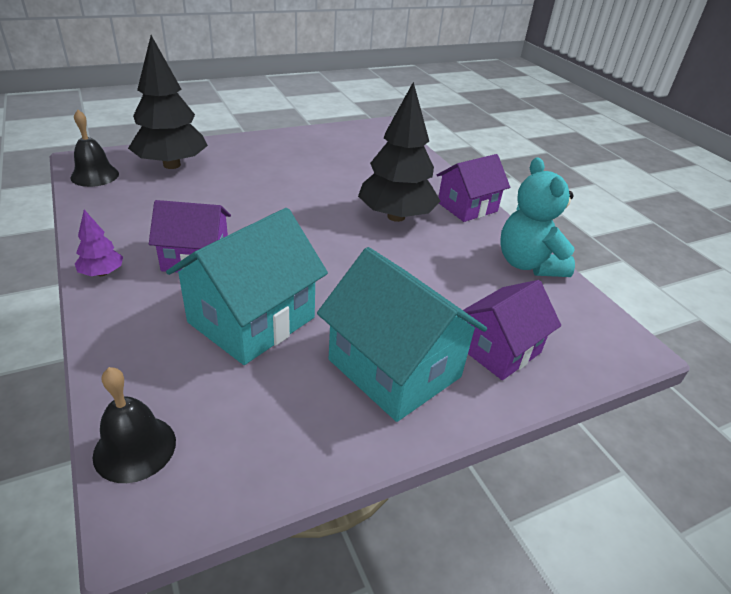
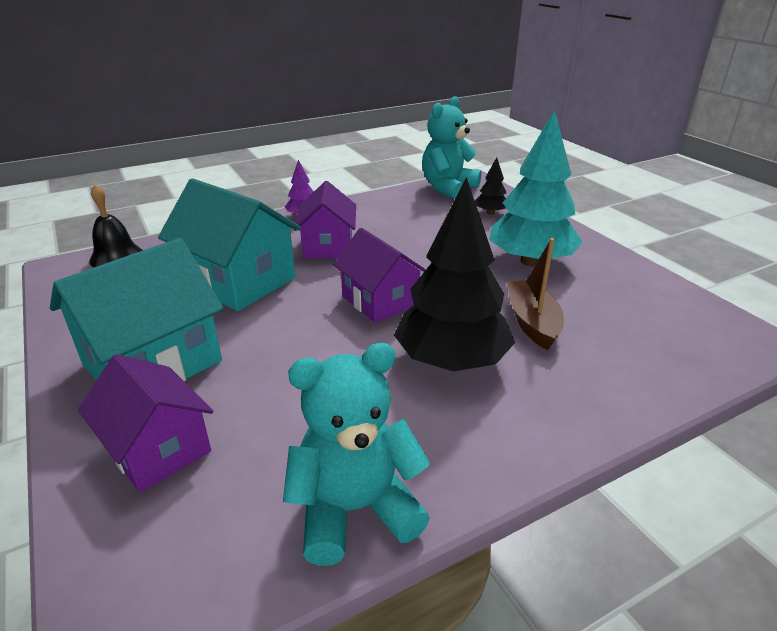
camera: 90 degrees right, 5 degrees down
black bell [70,110,119,187] -> turquoise teddy bear [422,96,481,199]
black tree [128,35,208,169] -> black tree [475,157,506,215], size x0.45
purple house [437,154,510,222] -> purple house moved to [333,228,426,323]
none -> turquoise tree [489,110,582,267]
none -> brown boat [507,238,564,350]

